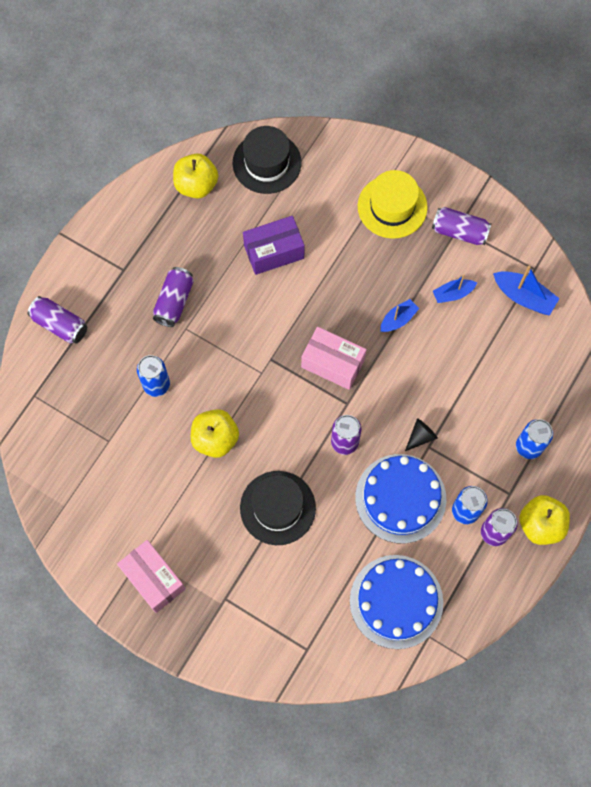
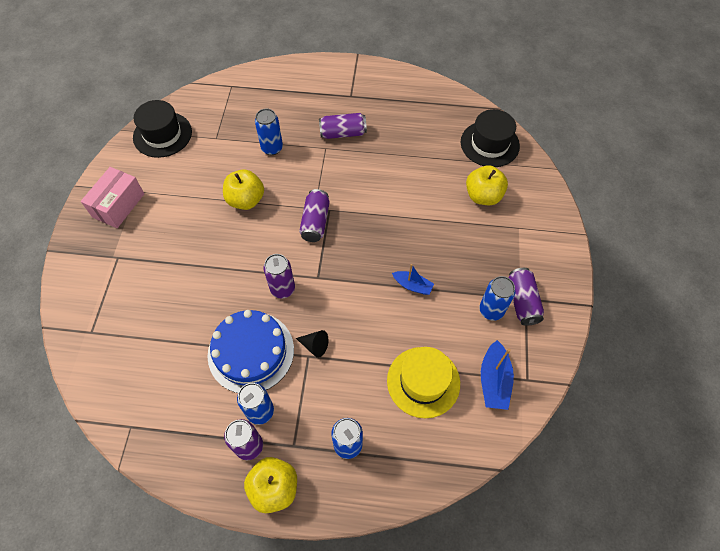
camera: 65 degrees right, 10 degrees down
purple can [28,296,87,344] -> purple can moved to [299,189,330,242]
yellow apple [173,153,218,199] -> yellow apple moved to [466,165,508,205]
black hat [240,471,316,545] -> black hat moved to [133,100,192,158]
purple box [243,216,305,275] -> none
pink box [301,327,367,390] -> none
blue cake [350,555,443,649] -> none
yellow hat [358,170,428,239] -> yellow hat moved to [387,347,460,418]
blue boat [433,275,477,303] -> none
none -> blue can [479,276,515,321]

